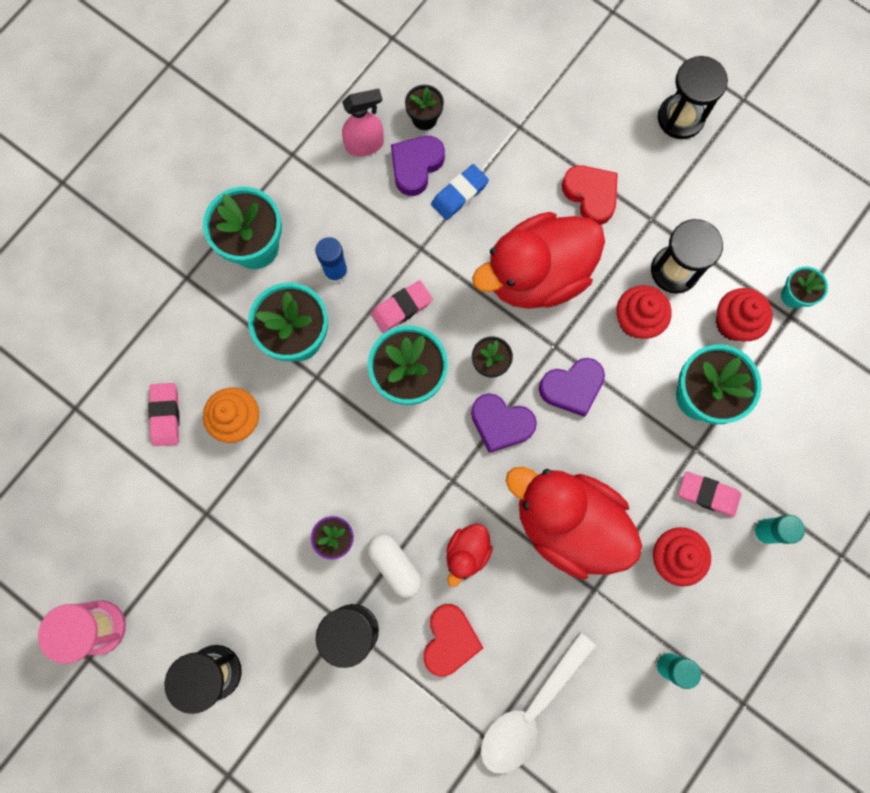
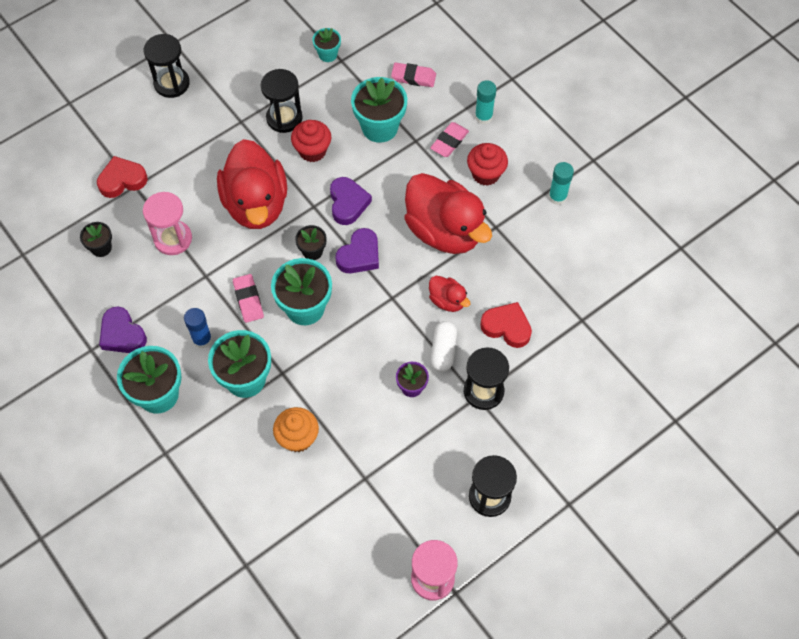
camera: 75 degrees left, 15 degrees down
pink eraser [148,383,180,446] -> pink eraser moved to [391,63,436,87]
pink spray bottle [342,88,384,157] -> none
white capsule [368,534,422,598] -> white capsule turned 60 degrees counterclockwise [430,321,457,372]
purple heart [391,136,445,196] -> purple heart moved to [99,307,147,353]
blue eraser [431,164,489,220] -> pink hourglass [143,192,192,255]
white spoon [481,632,596,774] -> none
red duck [506,467,642,580] -> red duck turned 90 degrees counterclockwise [404,173,492,254]
red heart [562,165,618,225] -> red heart moved to [97,156,148,198]
red cupcake [716,288,773,341] -> none

